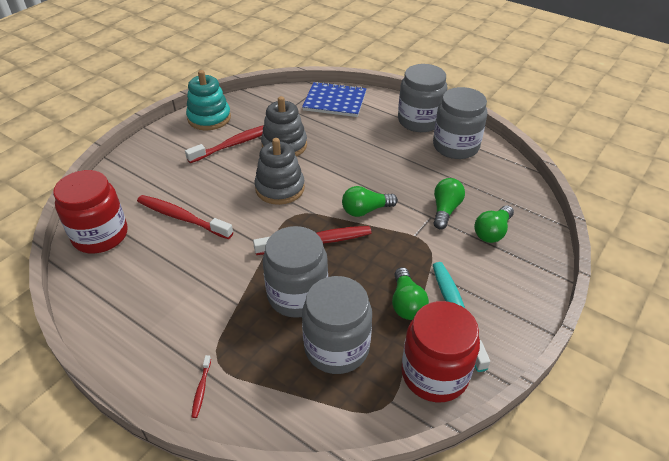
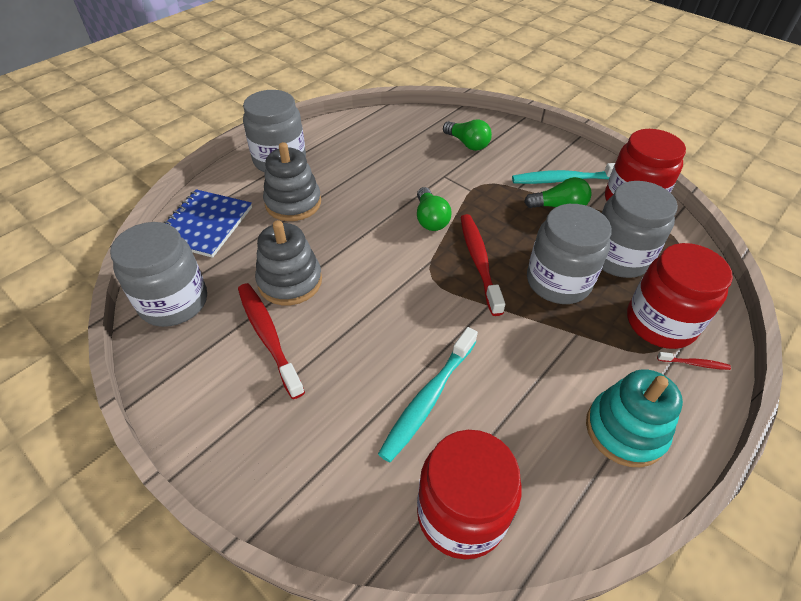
camera: 85 degrees left, 5 degrees up
red toothbrush [137,195,233,239] -> turquoise toothbrush [378,327,478,463]
turquoise stacking toy [186,70,231,130] -> turquoise stacking toy moved to [586,369,683,467]
grey stacking toy [254,138,305,205] -> grey stacking toy moved to [263,142,321,221]
grey jar [433,87,487,159] -> grey jar moved to [110,222,207,327]
green light bulb [433,178,465,229] -> none
none -> red jar [627,243,733,349]

